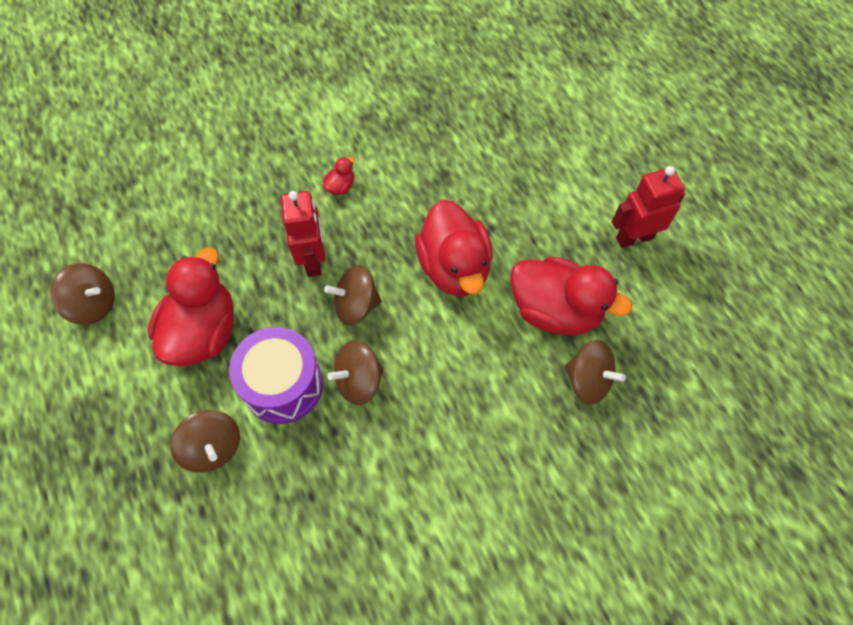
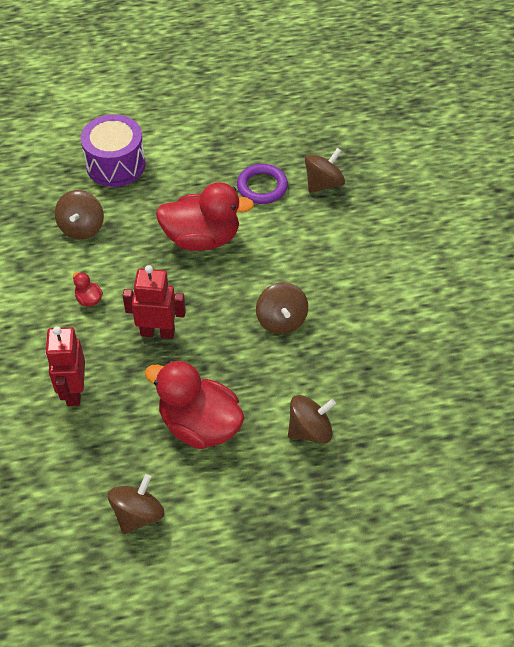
camera: 75 degrees left, 10 degrees down
purple drum [229,327,323,424] -> purple drum moved to [81,114,146,187]
brown spinning top [324,265,382,326] -> brown spinning top moved to [55,190,104,240]
red duck [510,257,632,336] -> purple ring [237,164,288,204]
red robot [612,166,685,248] -> red robot moved to [45,326,85,406]

